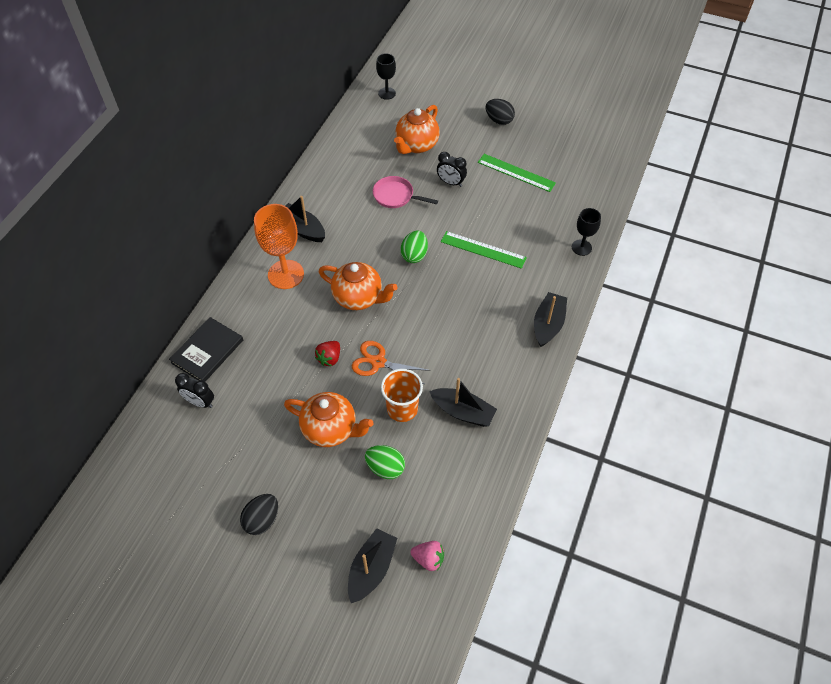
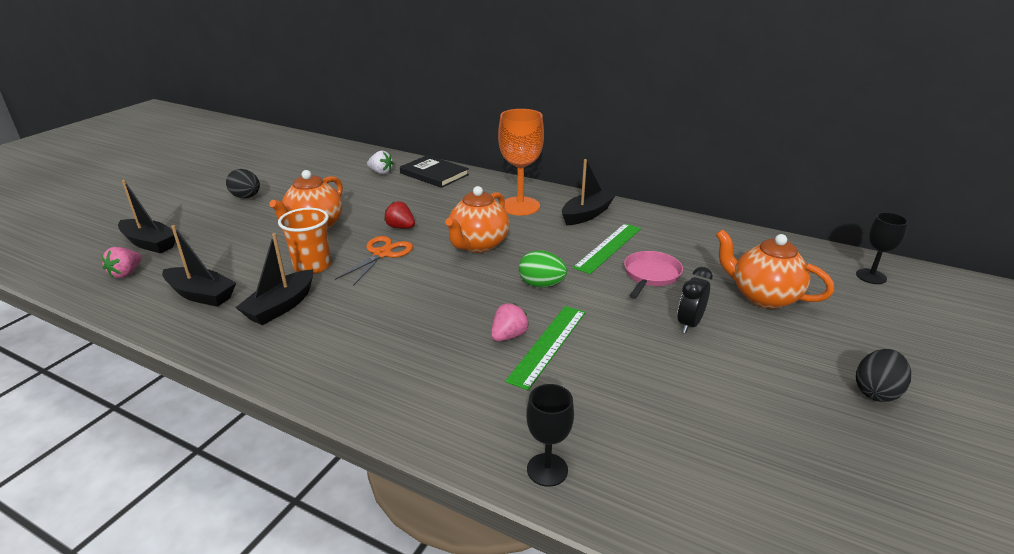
camera: 95 degrees right, 25 degrees down
black clock [175,373,214,408] -> white strawberry [367,151,394,174]
green egg [365,445,405,479] -> none
green ruler [478,154,556,192] -> green ruler moved to [573,223,641,274]
black boat [534,292,567,347] -> black boat moved to [162,225,236,307]
none -> pink strawberry [491,303,529,341]

